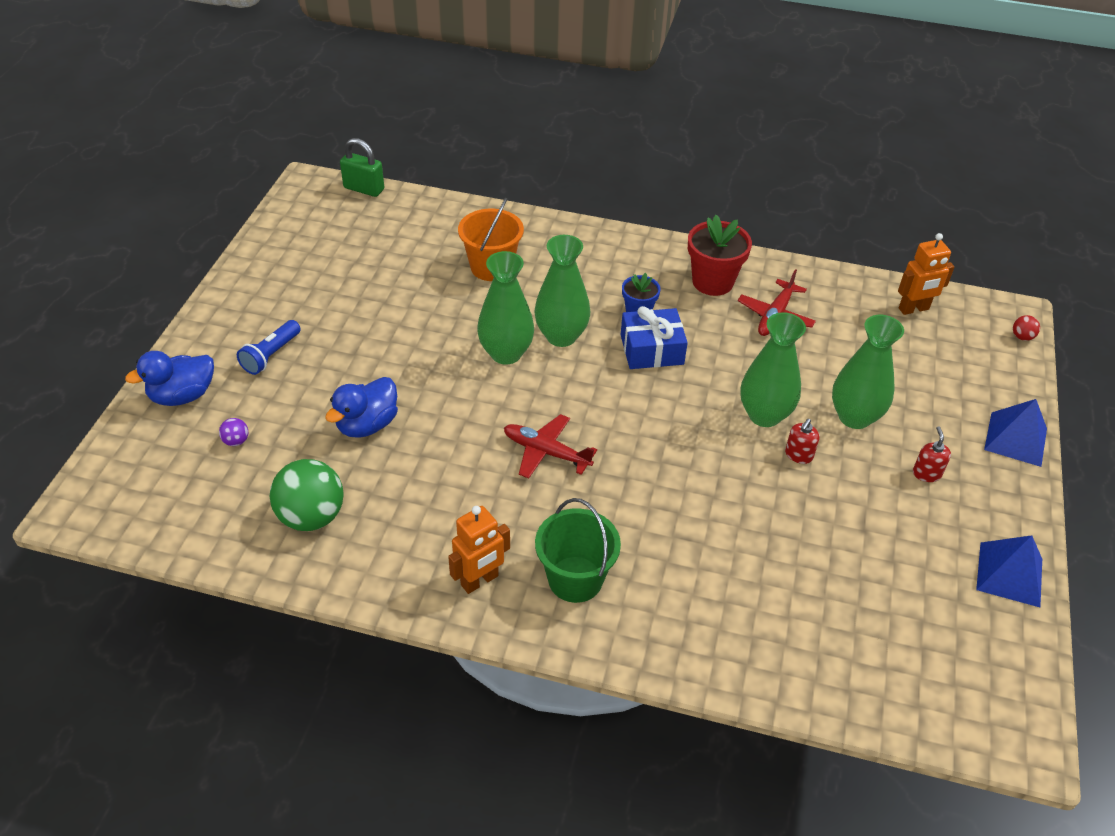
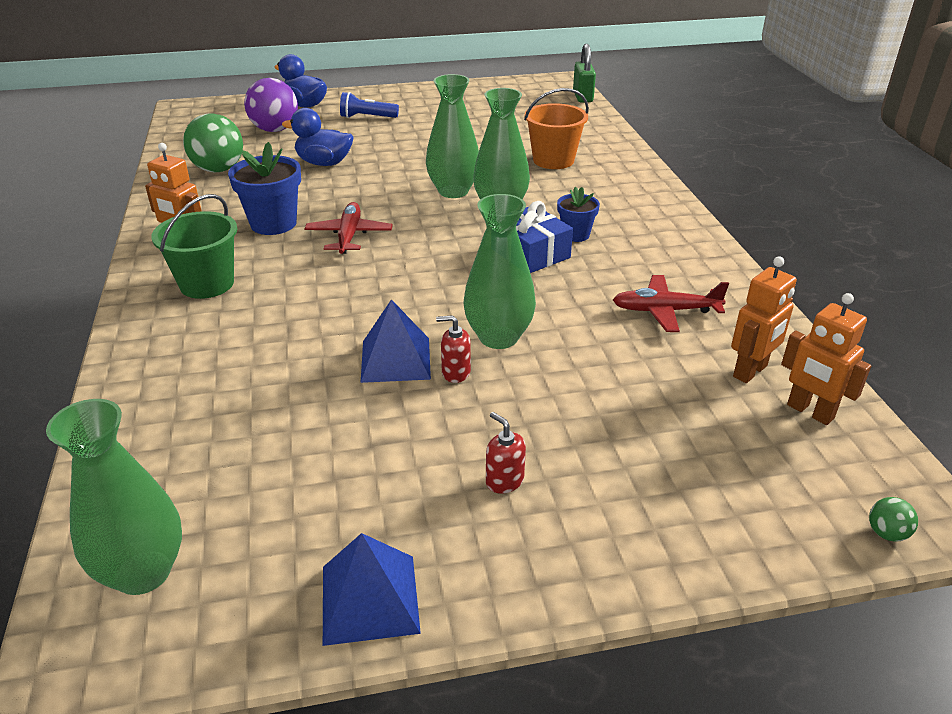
camera: 65 degrees right, 10 degrees down
purple ball [219,418,248,446] -> purple ball [244,78,298,132], size x2.36
red flower pot [688,215,752,296] -> none
green vase [832,315,904,429] -> green vase moved to [46,399,182,595]
red soap dispenser [913,427,951,482] -> red soap dispenser turned 105 degrees counterclockwise [486,412,526,494]
blue pyramid [984,399,1047,467] -> blue pyramid moved to [361,299,431,383]
red ball [1013,315,1040,341] -> green ball [869,497,918,542]
none -> blue flower pot [228,142,301,235]
none -> orange robot [731,256,797,383]

